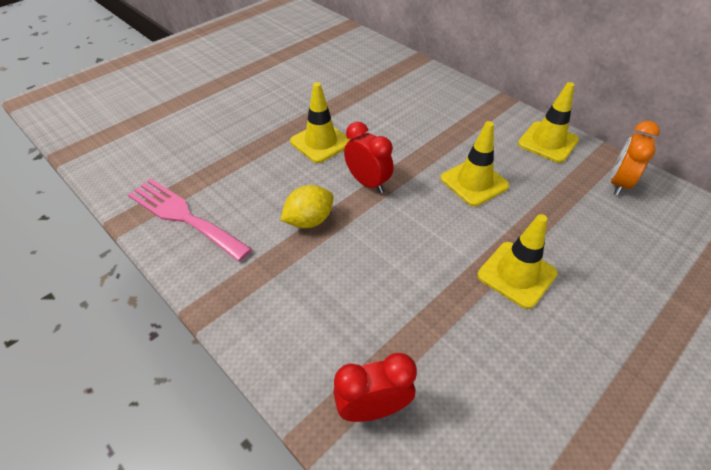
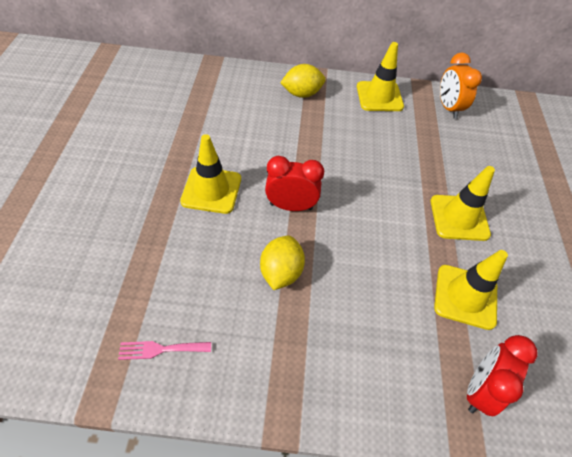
camera: 45 degrees left, 5 degrees up
pink fork [127,179,252,262] -> pink fork [118,341,211,360], size x0.48
yellow traffic cone [441,121,509,206] -> yellow traffic cone moved to [434,250,508,330]
none -> yellow lemon [280,64,326,98]

